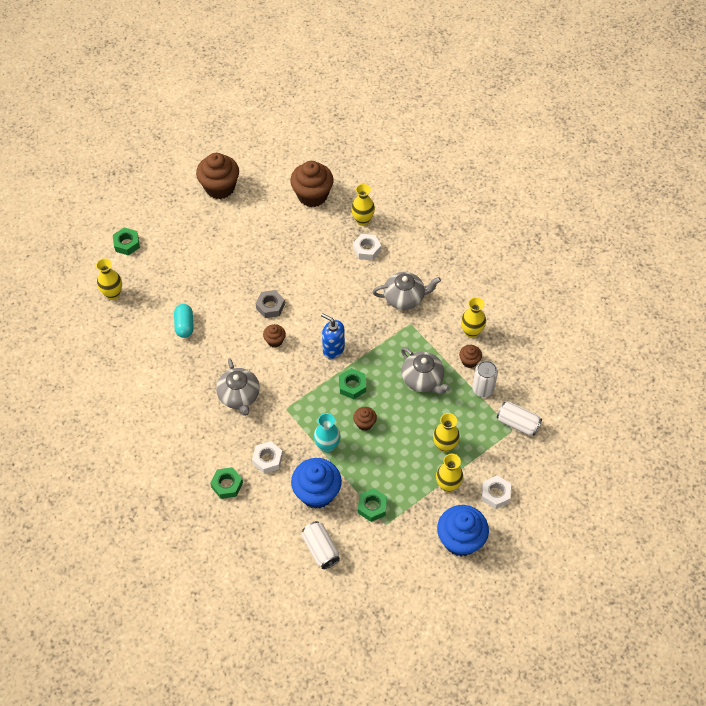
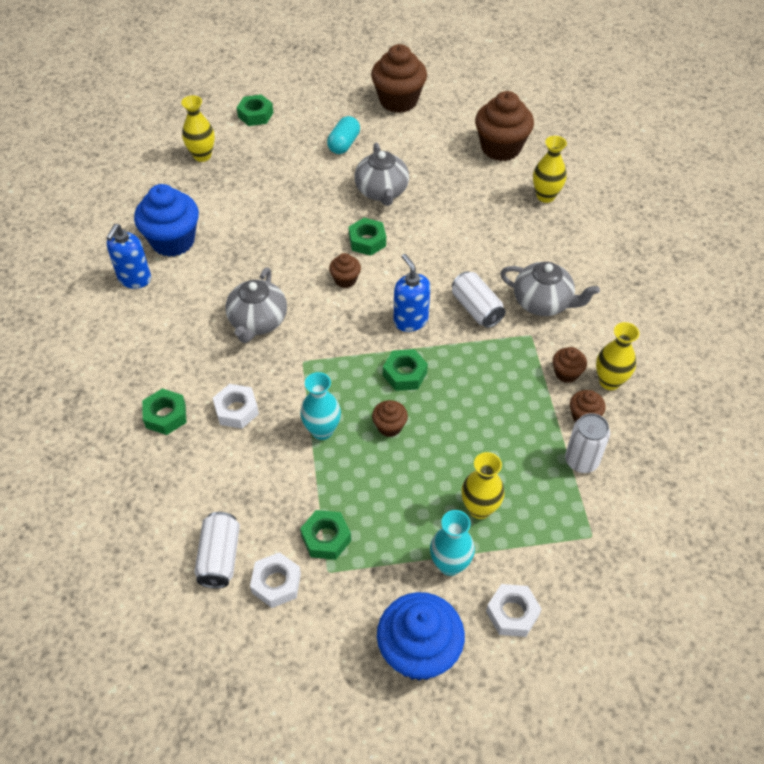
camera: 30 degrees right, 5 degrees down
turquoise capsule [174,304,194,338] -> turquoise capsule moved to [327,116,360,154]
grey nut [256,290,285,318] -> green nut [349,218,386,256]
blue cupcake [291,458,342,509] -> blue cupcake moved to [134,184,199,257]
white nut [353,234,381,260] -> white nut moved to [250,552,301,608]
grey teapot [401,347,450,394] -> grey teapot moved to [355,143,409,206]
yellow vase [436,454,463,492] -> turquoise vase [430,510,475,576]
white can [497,401,542,436] -> white can moved to [452,271,505,328]
none -> blue soap dispenser [106,224,151,289]
none -> brown cupcake [553,347,587,383]

